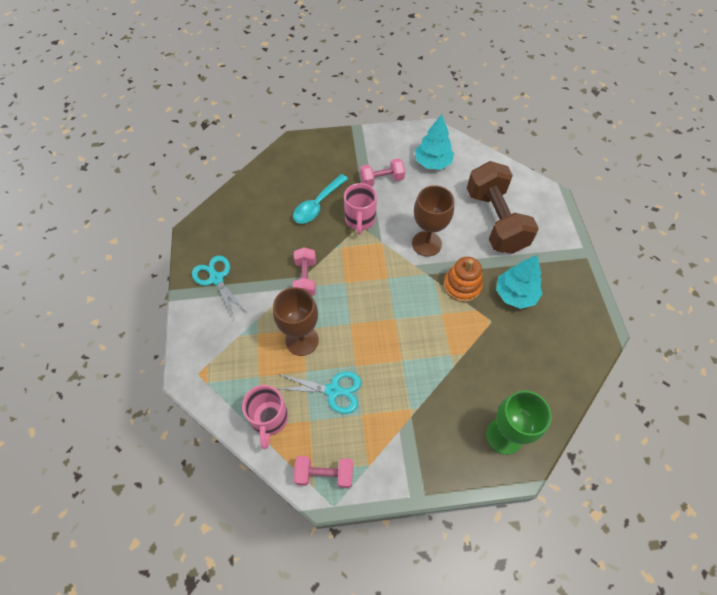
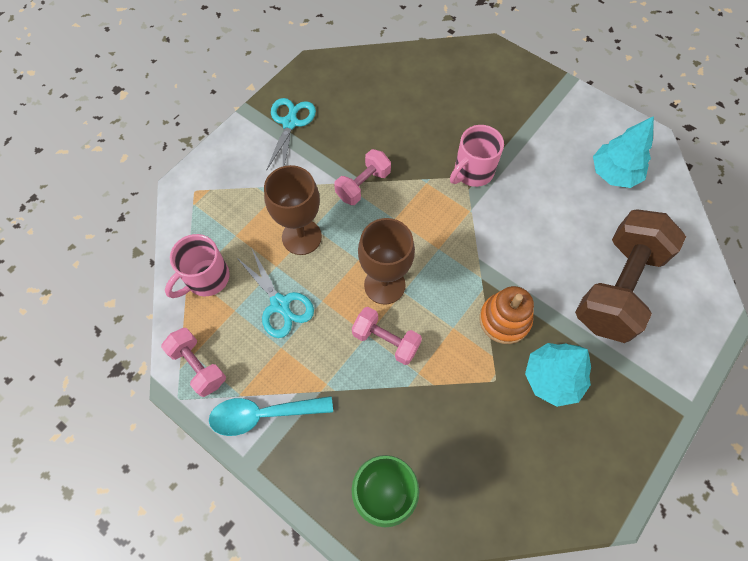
camera: 45 degrees right, 5 degrees up
turquoise spoon [293,174,348,224] -> turquoise spoon moved to [209,396,333,436]
pink dumbbell [360,158,405,186] -> pink dumbbell moved to [352,307,422,365]
brown goblet [412,185,454,256] -> brown goblet moved to [358,218,415,305]

